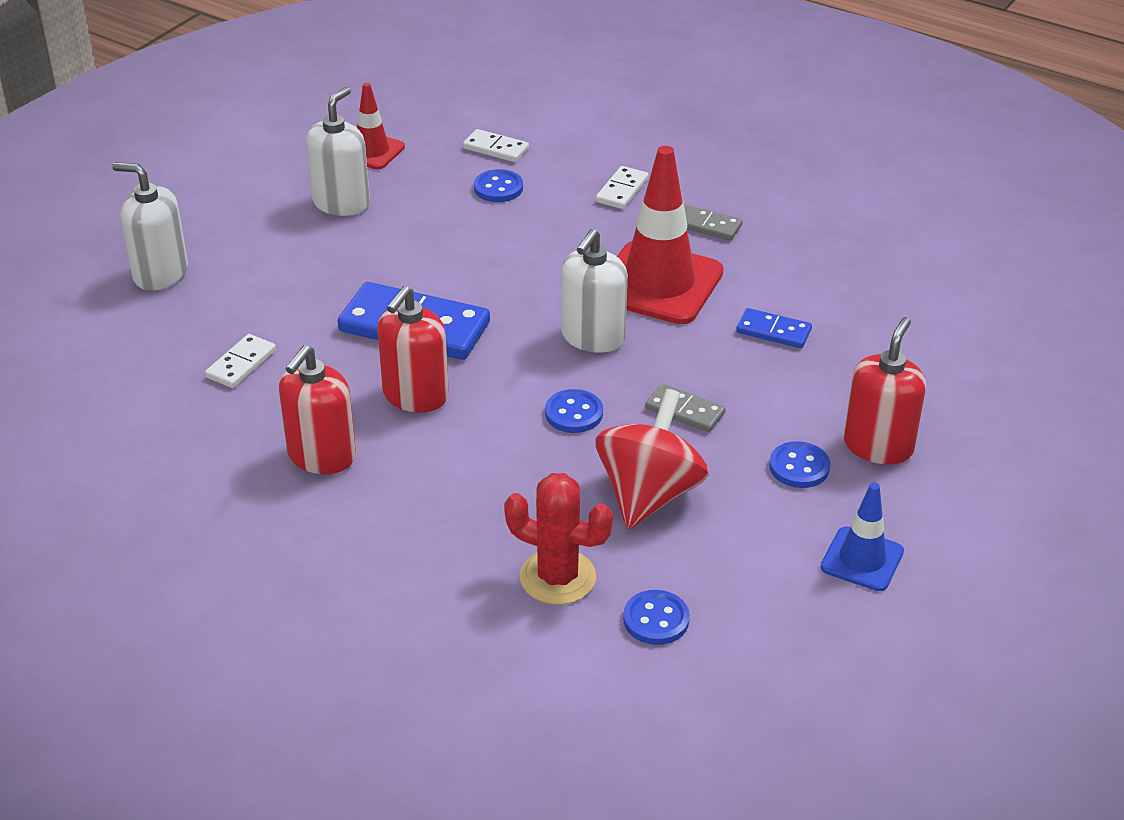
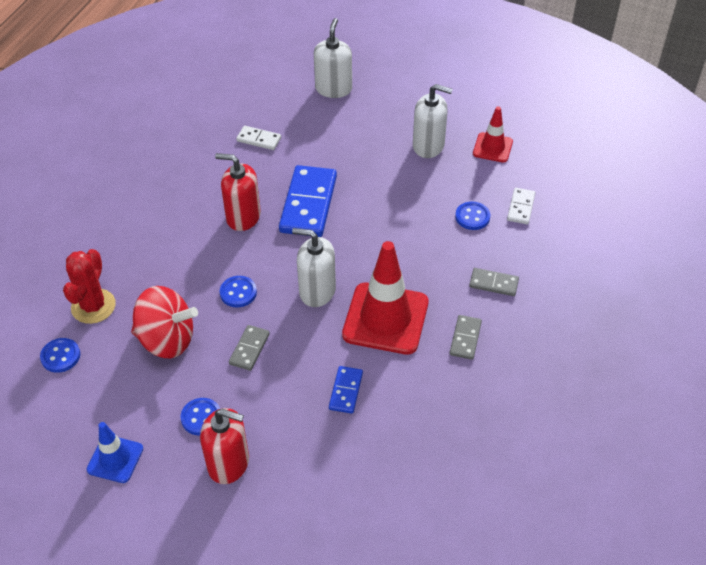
camera: 80 degrees right, 10 degrees up
red soap dispenser [279,345,356,474] -> none
white domino [596,166,648,209] -> grey domino [469,268,519,296]

